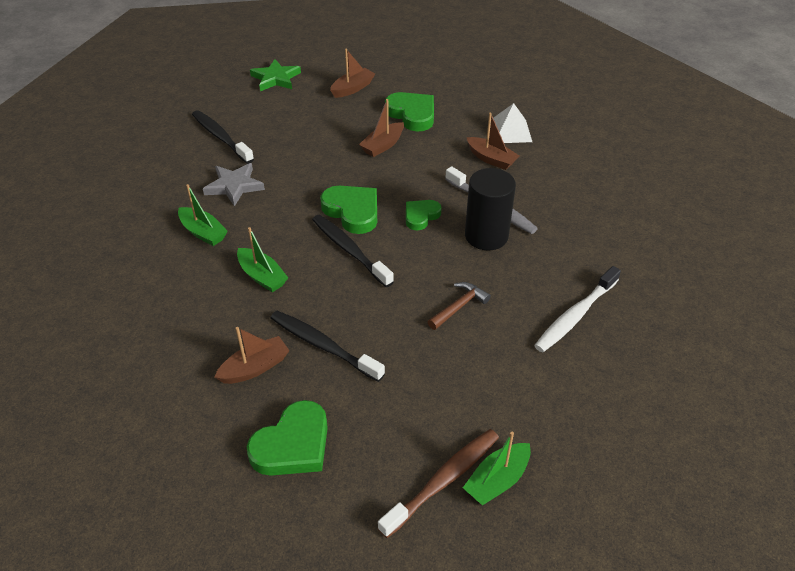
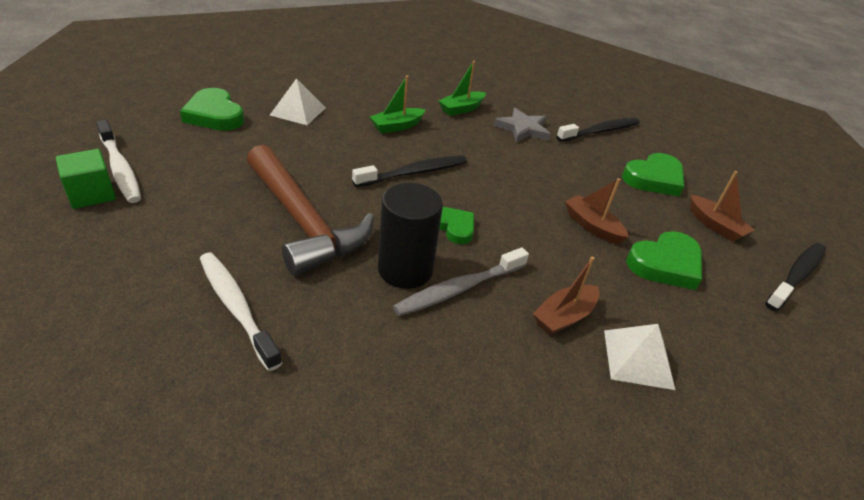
camera: 95 degrees right, 5 degrees down
brown boat [214,327,290,384] -> white pyramid [270,78,326,125]
green star [250,59,301,91] -> none
black toothbrush [271,311,385,382] -> black toothbrush moved to [766,243,826,311]
green heart [320,186,377,234] -> green heart moved to [622,153,684,197]
brown toothbrush [378,429,499,538] -> white toothbrush [96,120,141,203]
brown hammer [428,282,491,330] -> brown hammer [247,145,374,276], size x2.39
green boat [463,432,531,506] -> green cube [56,149,116,209]

